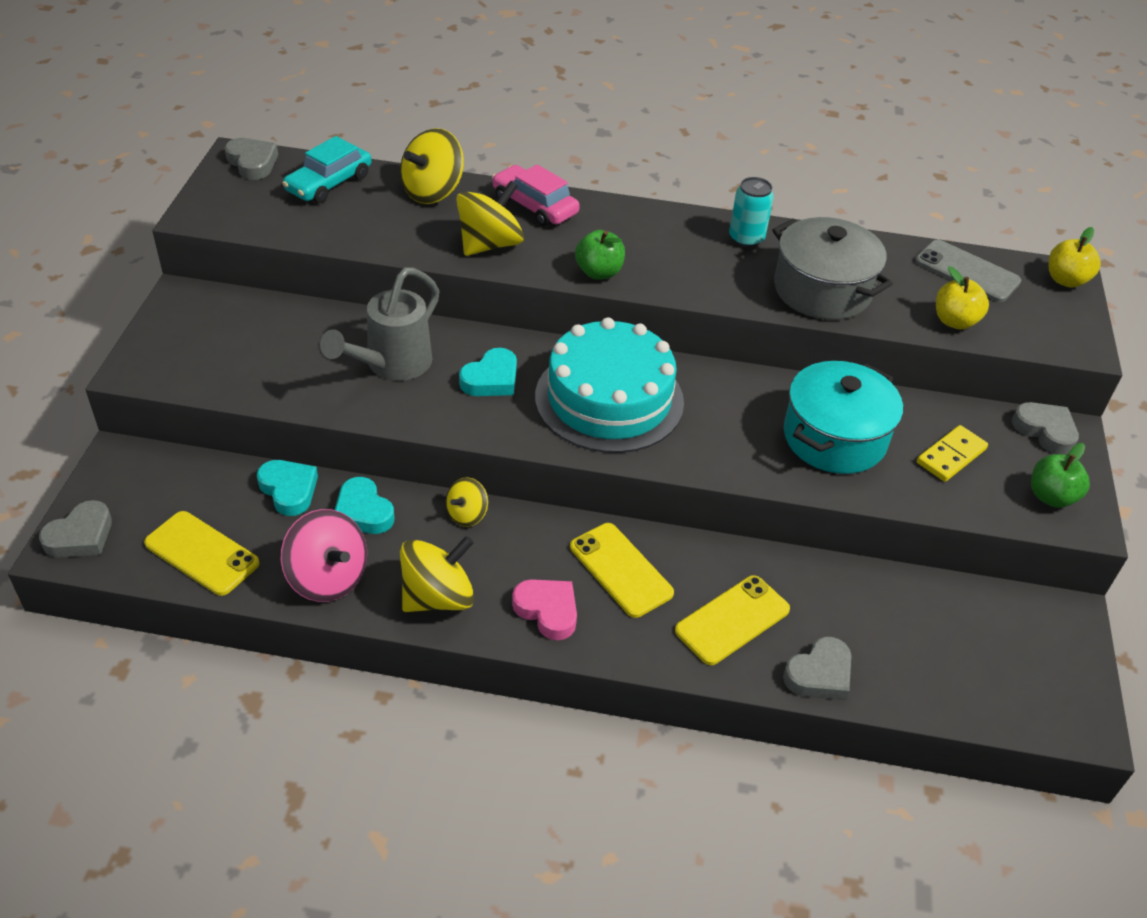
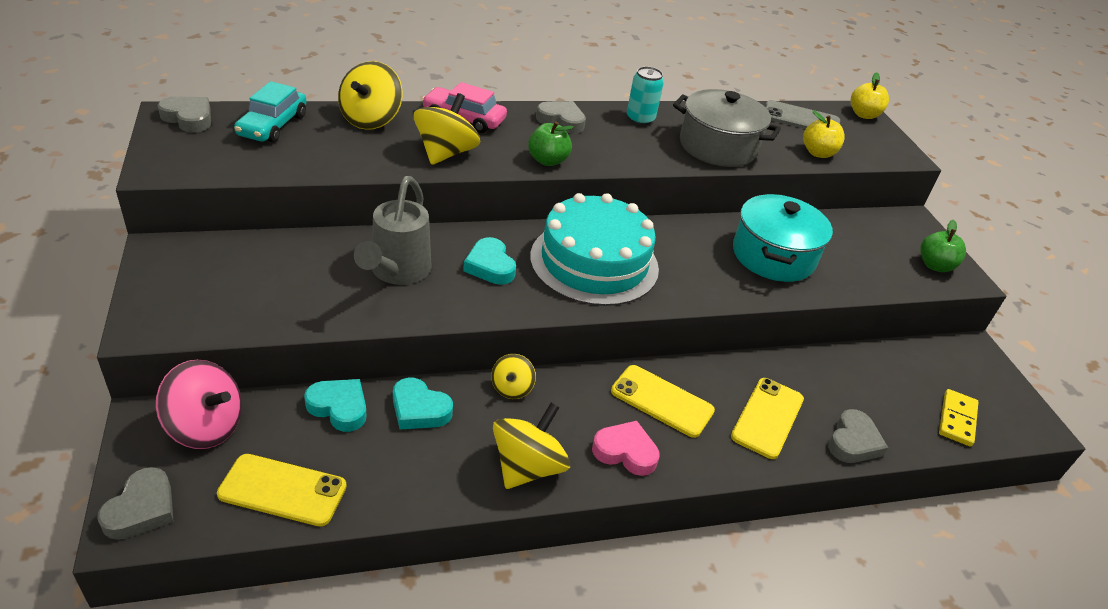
camera: 25 degrees left, 5 degrees down
pink spinning top [281,509,367,602] -> pink spinning top moved to [156,360,242,449]
turquoise heart [459,348,517,396] -> turquoise heart turned 135 degrees clockwise [463,237,516,285]
yellow domino [917,425,988,482] -> yellow domino moved to [939,389,979,447]
grey heart [1012,402,1079,455] -> grey heart moved to [536,101,586,134]

